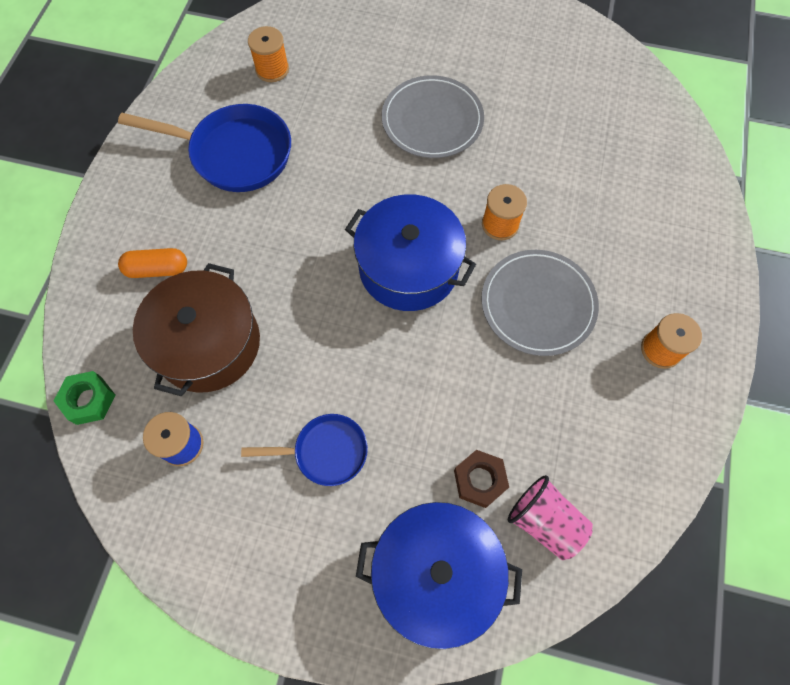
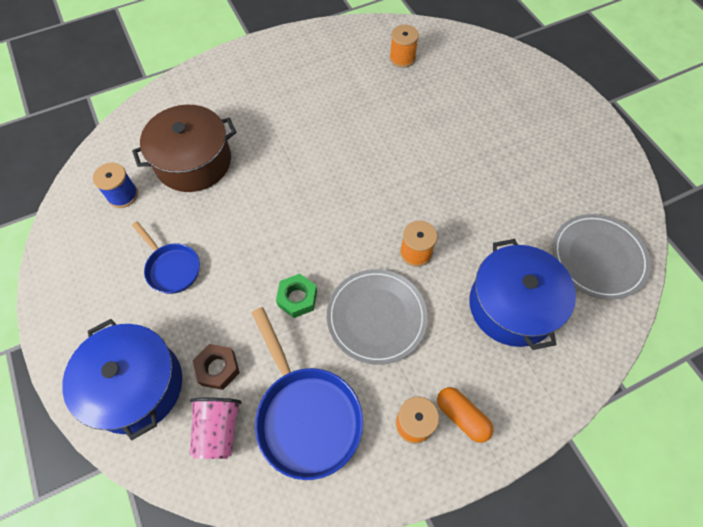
camera: 50 degrees right, 5 degrees down
green nut [54,371,115,425] -> green nut moved to [276,274,317,318]
blue pan [118,104,291,192] -> blue pan moved to [252,307,363,480]
orange capsule [118,248,187,278] -> orange capsule moved to [437,387,493,443]
blue pot [345,194,476,311] -> blue pot moved to [469,239,576,350]
grey plate [382,75,484,158] -> grey plate moved to [553,214,651,299]

